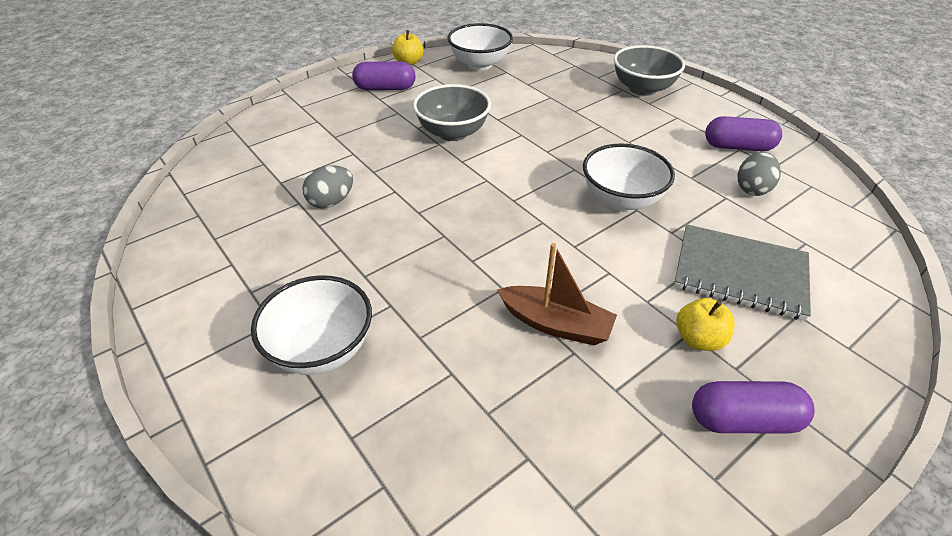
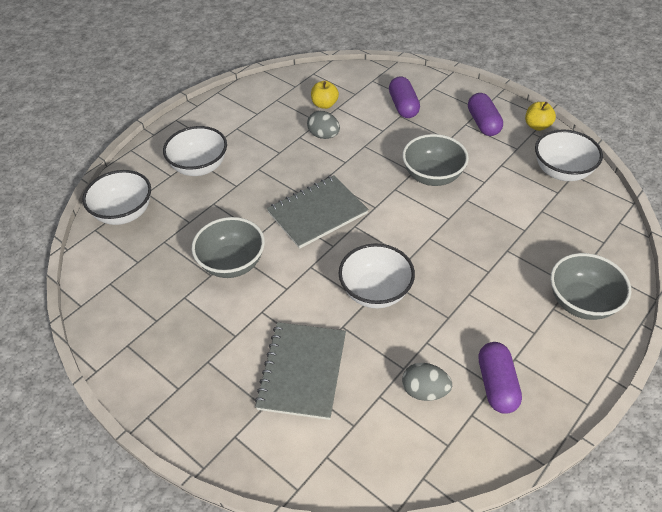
camera: 80 degrees right, 5 degrees up
brown boat [497,243,617,345] -> grey bowl [192,217,265,278]
yellow apple [677,298,734,351] -> yellow apple moved to [311,81,339,109]
purple capsule [692,381,814,433] -> purple capsule moved to [389,76,420,118]
none -> white bowl [82,170,151,225]
none -> grey notebook [267,175,369,249]

